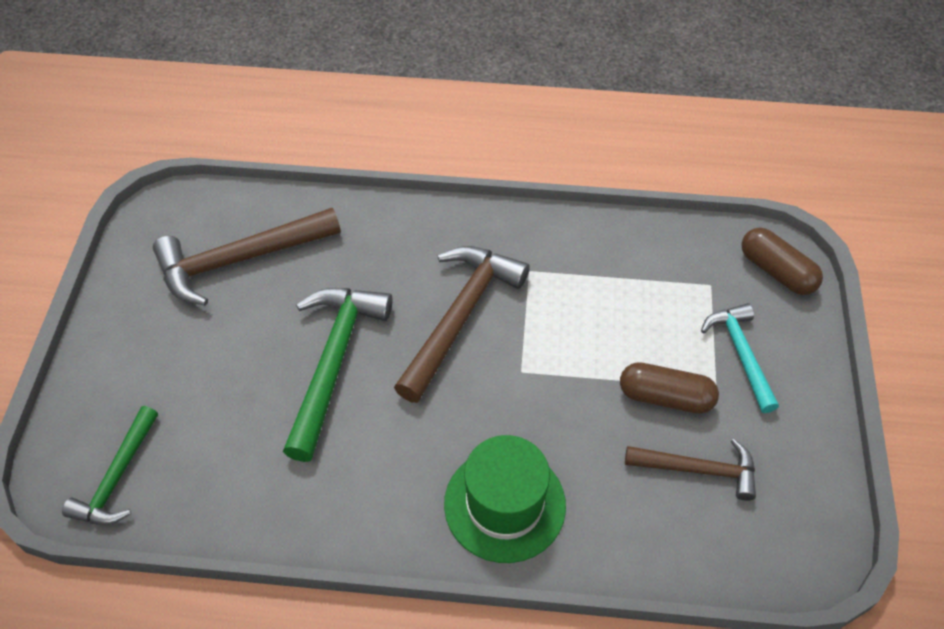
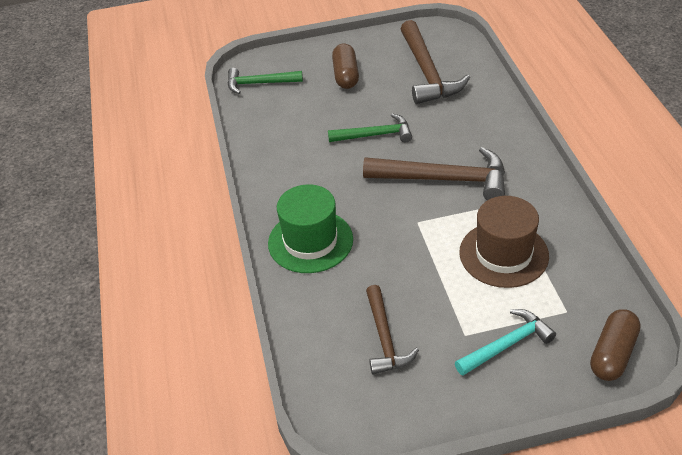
camera: 75 degrees right, 10 degrees down
brown hammer [153,208,341,306] -> brown hammer turned 150 degrees counterclockwise [401,20,470,104]
green hammer [283,288,392,462] -> green hammer [328,113,412,142], size x0.62
brown capsule [620,362,719,414] -> brown capsule moved to [332,43,359,89]
none -> brown hat [459,196,549,288]

